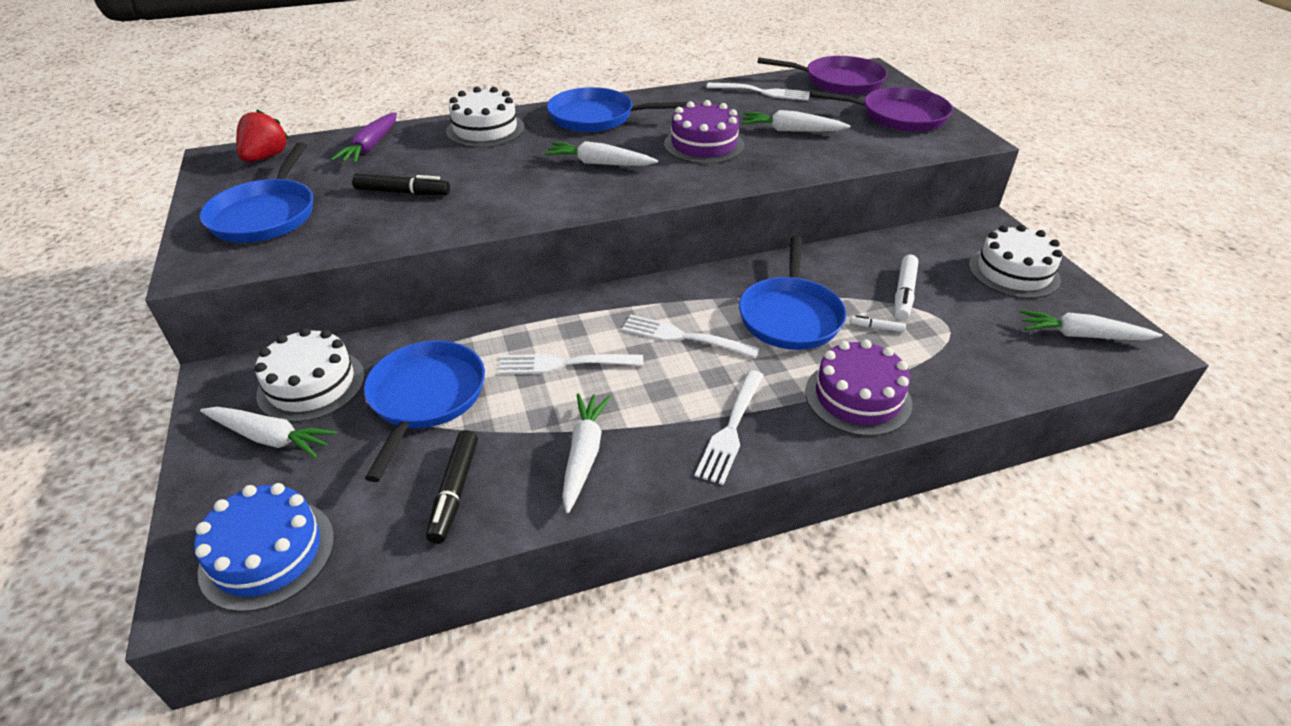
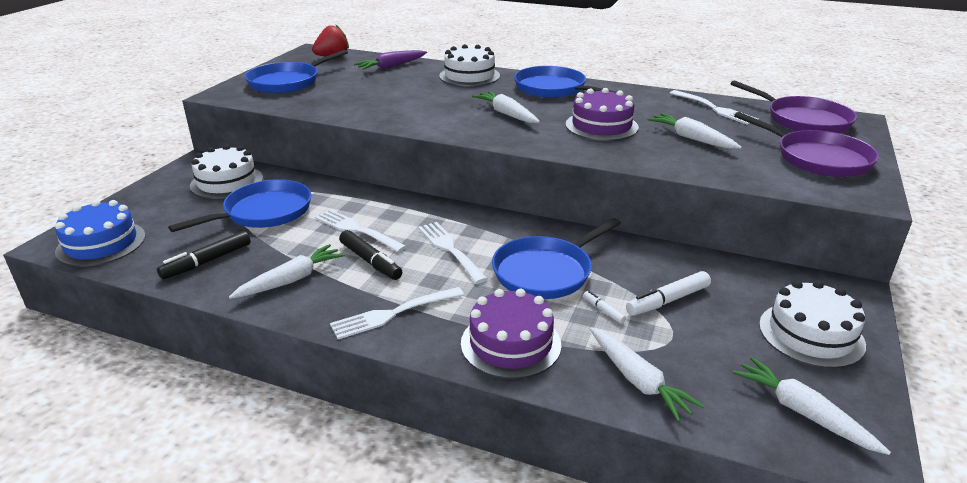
camera: 40 degrees right, 10 degrees down
white carrot [200,407,337,458] -> white carrot moved to [590,327,705,422]
black marker [352,173,450,195] -> black marker moved to [339,230,402,280]

